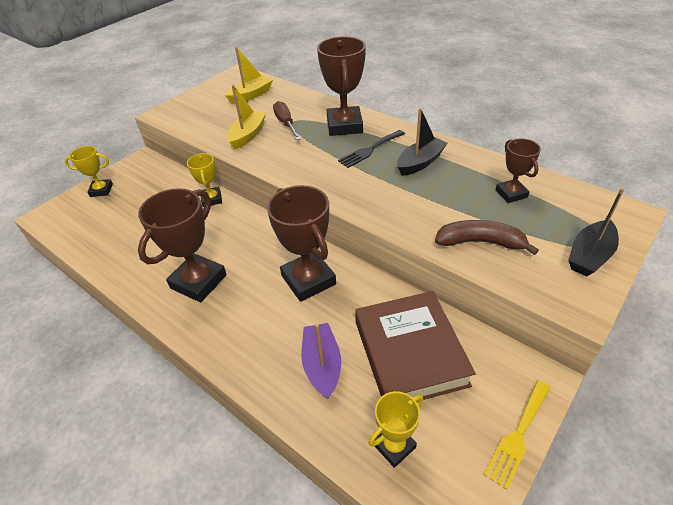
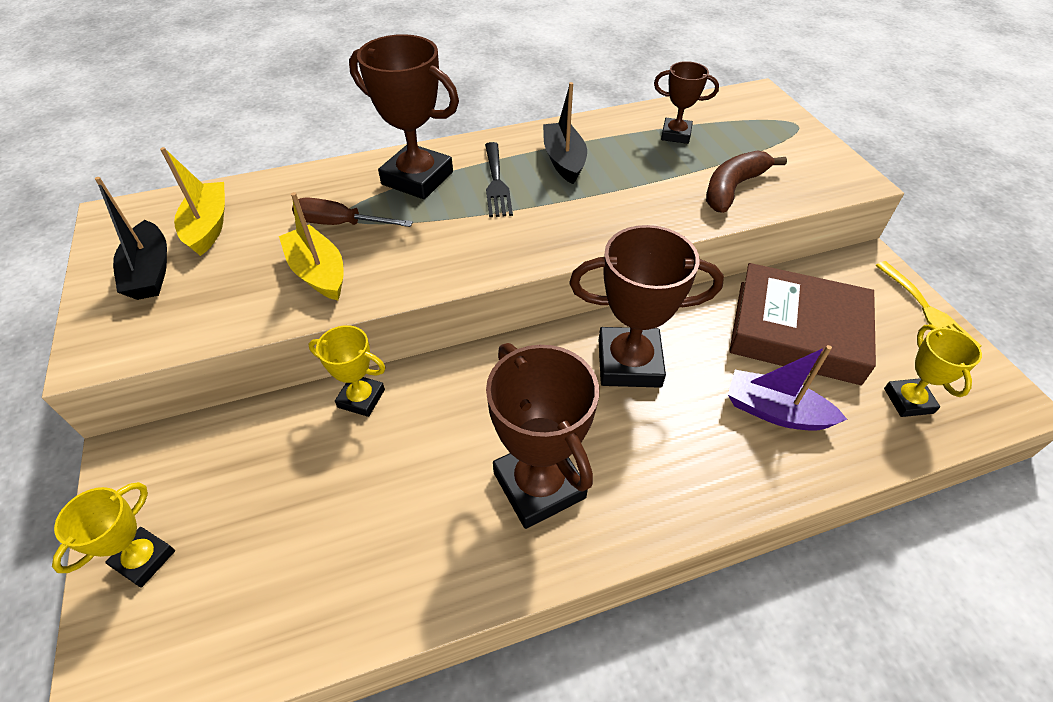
camera: 60 degrees left, 5 degrees up
black boat [568,188,624,276] -> black boat moved to [95,177,167,300]

